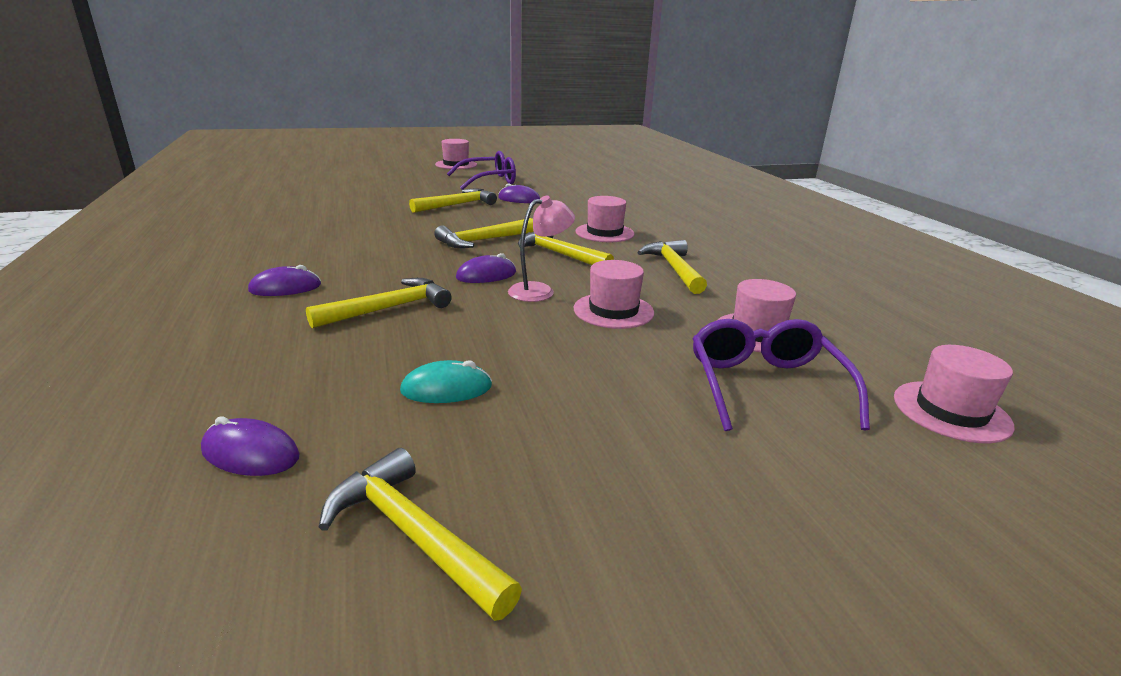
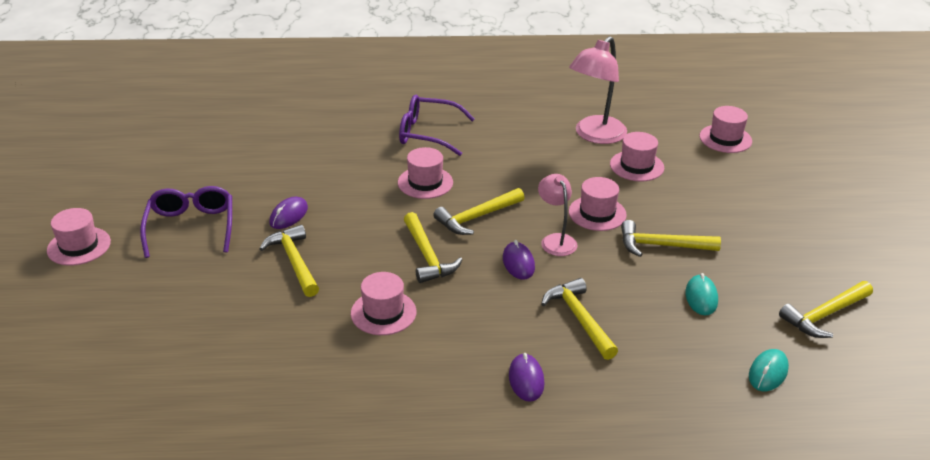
camera: 75 degrees left, 10 degrees up
purple mouse [201,417,300,476] -> turquoise mouse [749,349,789,391]
yellow hammer [637,240,707,294] -> yellow hammer moved to [621,220,721,257]
purple glasses [692,319,870,431] -> purple glasses moved to [399,95,475,156]
none -> pink hat [351,272,416,335]
none -> pink lamp [569,36,627,144]

